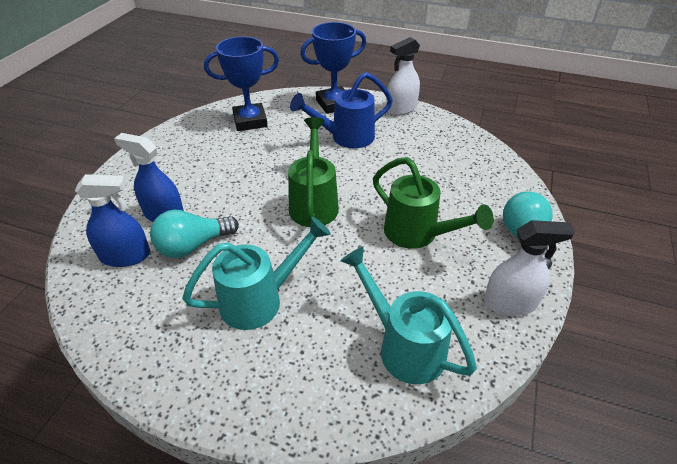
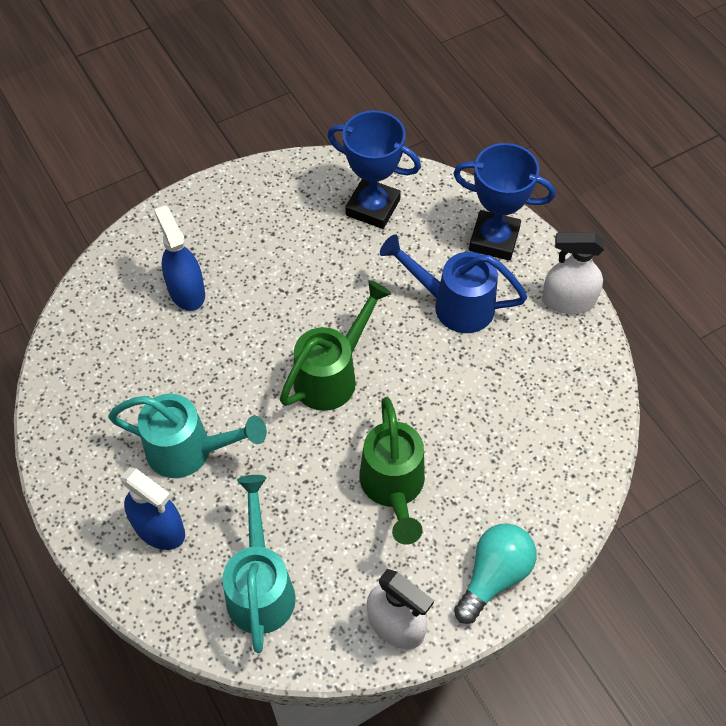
camera: 40 degrees right, 15 degrees up
blue spray bottle [75,174,150,267] -> blue spray bottle moved to [120,467,185,550]
turquoise light bulb [150,210,239,258] -> none

